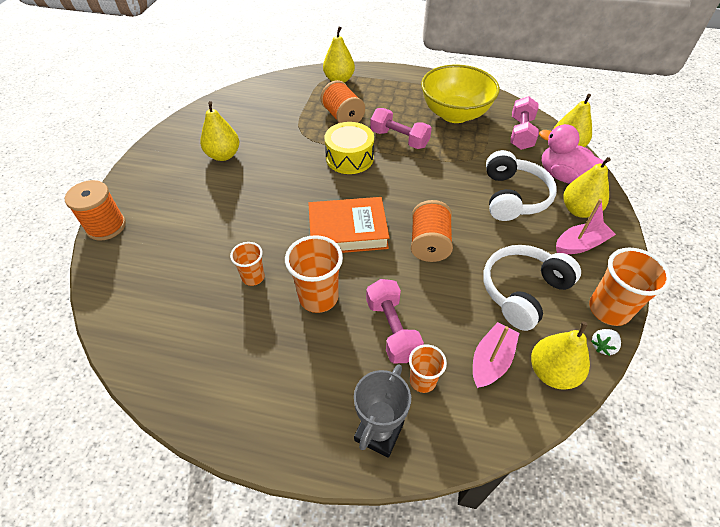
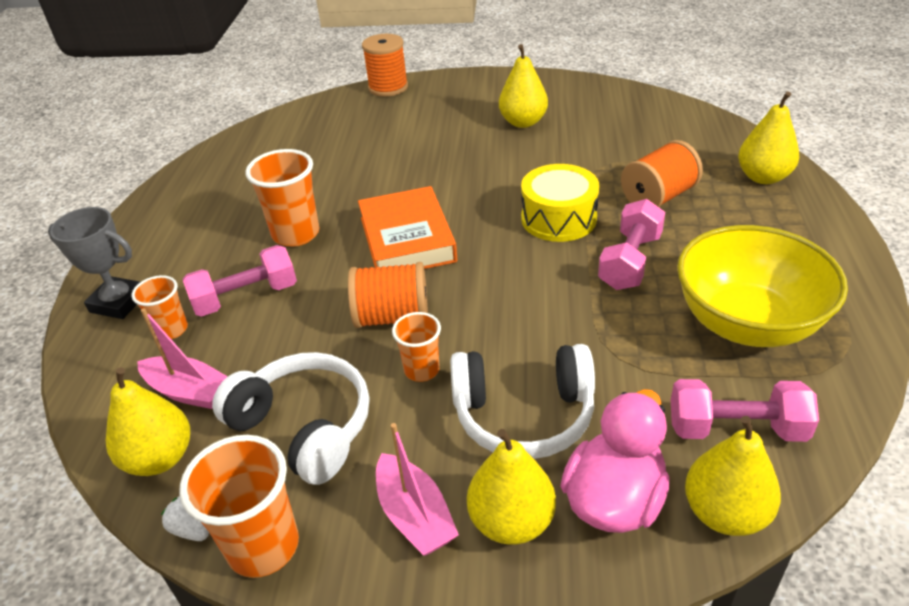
camera: 85 degrees right, 10 degrees down
orange cup [230,242,265,286] -> orange cup moved to [392,312,441,382]

